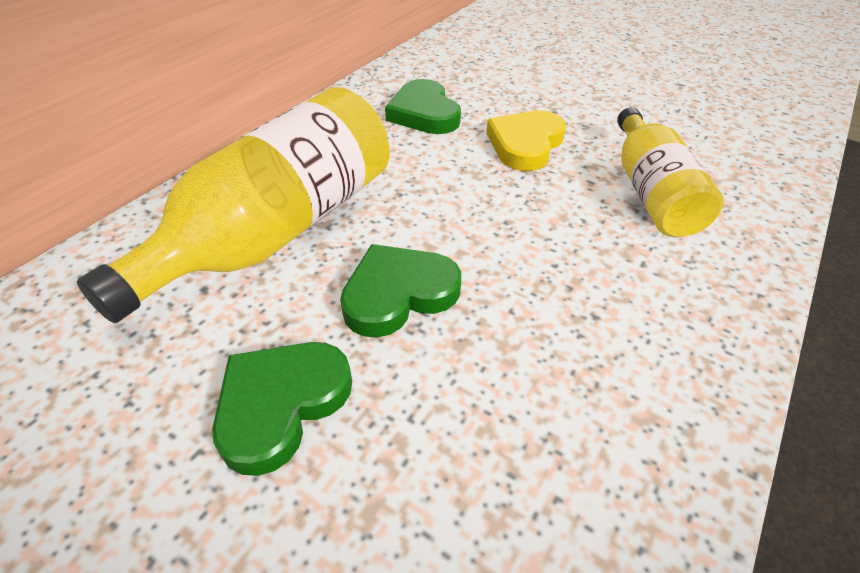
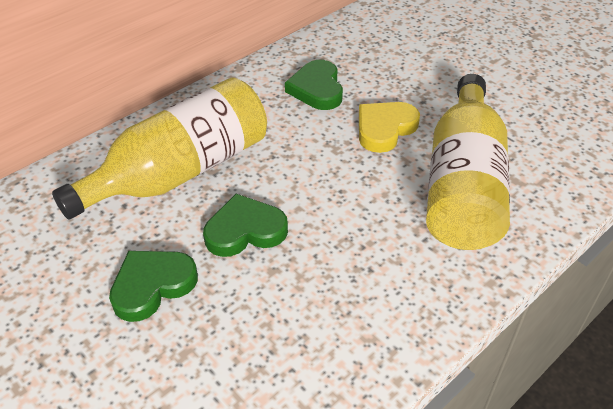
camera: 15 degrees right, 0 degrees up
yellow bottle [617,107,724,237] -> yellow bottle [426,74,510,250], size x1.58

